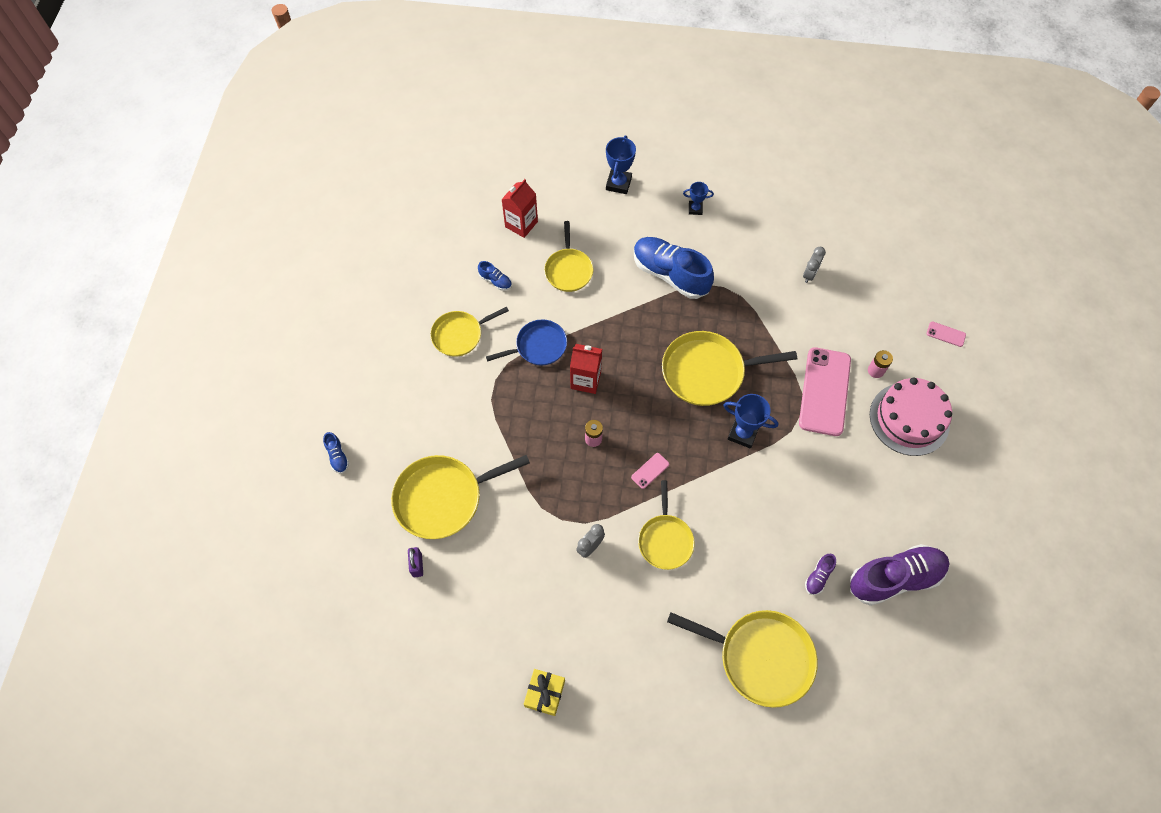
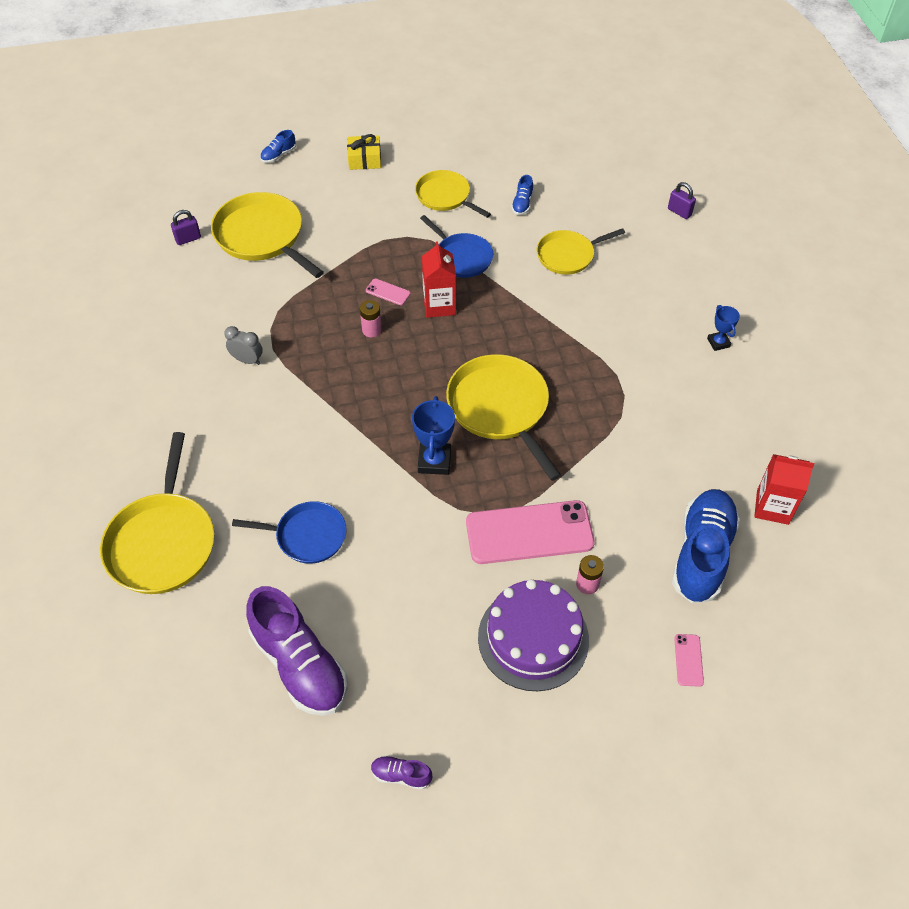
camera: 70 degrees right, 10 degrees down
red carton [501,179,538,238] -> red carton moved to [754,454,814,525]
yellow gift [524,669,565,716] -> yellow gift moved to [347,134,381,170]
blue trophy [606,136,636,194] -> none
pink phone [631,453,669,489] -> pink phone moved to [366,279,410,305]
blue shoe [634,237,714,299] -> blue shoe moved to [672,489,740,604]
yellow pan [638,480,695,570] -> none
grey clock [803,247,826,283] -> none
purple shoe [805,554,836,595] -> purple shoe moved to [371,756,432,790]
pink cake [870,377,952,456] -> purple cake [478,579,589,691]
none -> blue pan [232,501,347,564]
none -> purple padlock [668,182,696,219]

